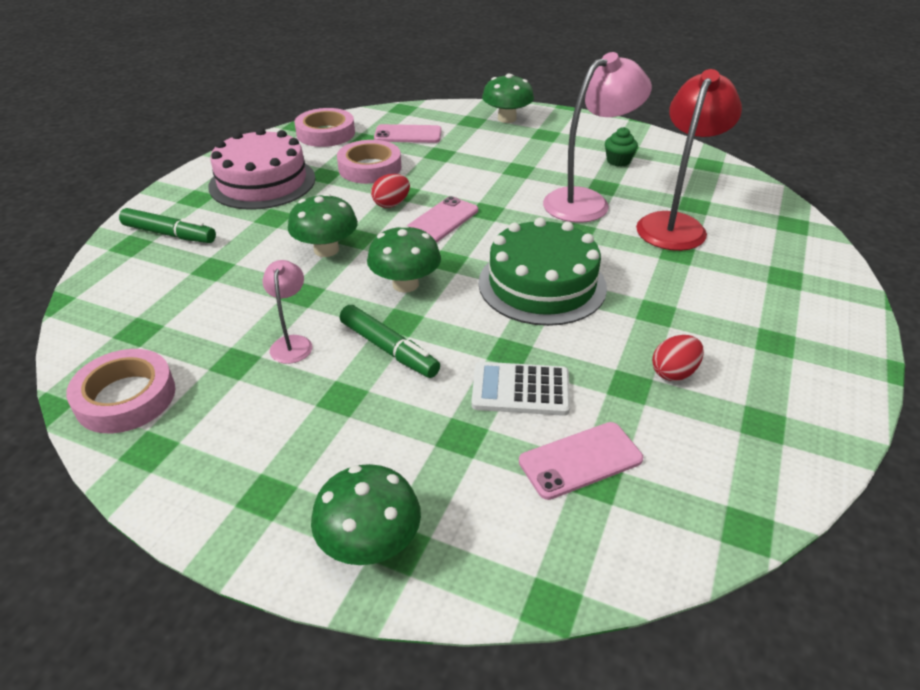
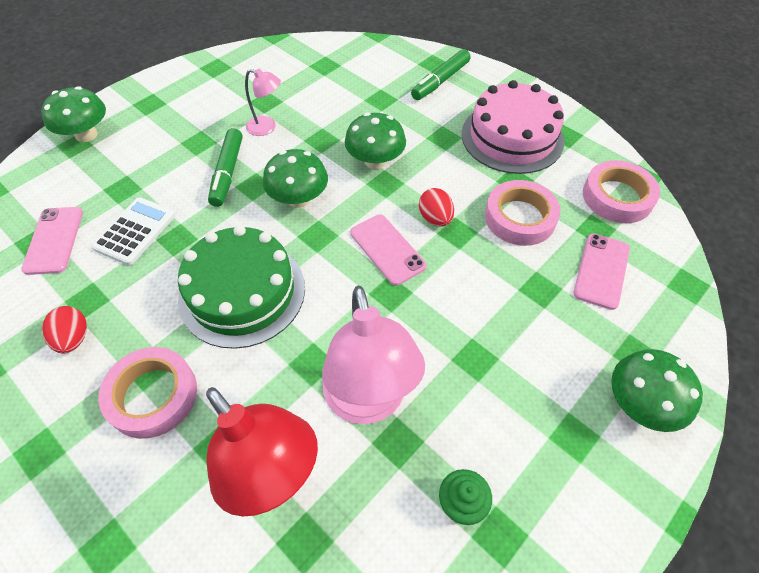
camera: 110 degrees right, 15 degrees up
pink tape [66,349,176,433] -> pink tape moved to [98,347,197,439]
green marker [340,305,440,378] -> green marker turned 60 degrees counterclockwise [208,128,243,207]

